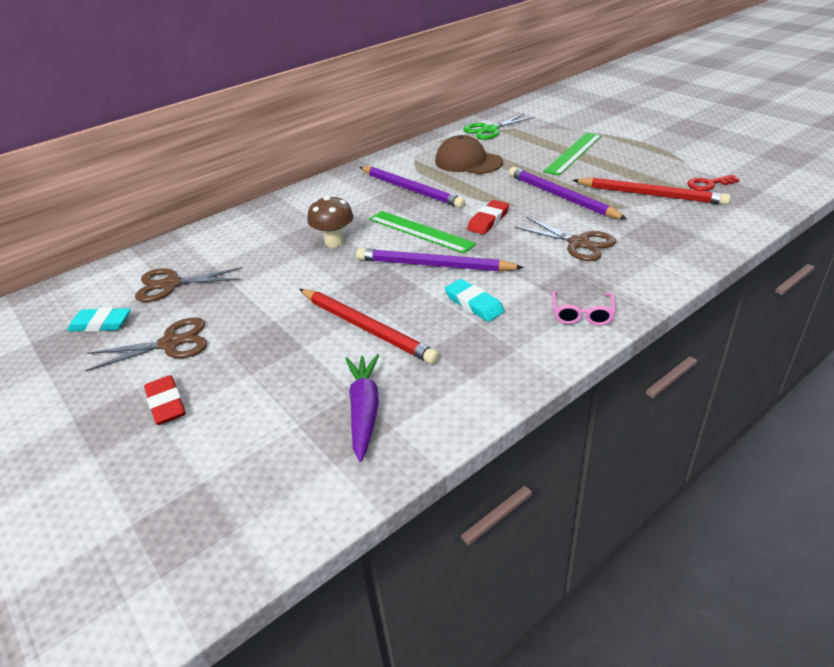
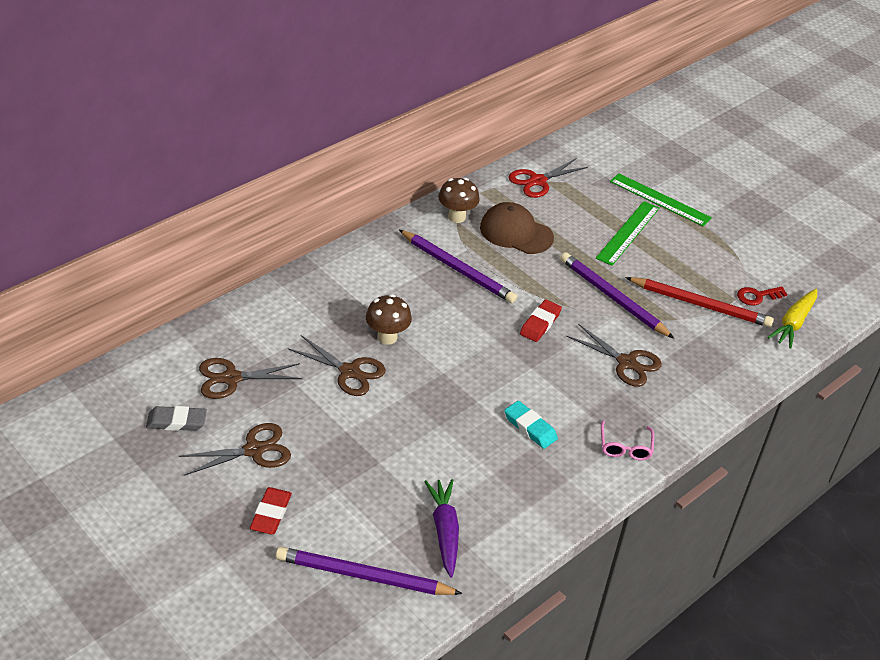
camera: 10 degrees left, 5 degrees up
turquoise eraser [67,307,131,332] -> grey eraser [146,406,207,431]
red eraser [144,375,186,425] -> red eraser turned 45 degrees clockwise [250,487,292,534]
red pencil [299,289,439,364] -> none
purple pencil [356,248,524,272] -> purple pencil moved to [276,547,463,595]
green ruler [369,211,476,253] -> green ruler moved to [610,173,712,226]
green scissors [463,114,535,140] -> red scissors [509,159,588,198]
none -> brown scissors [288,335,386,396]
none -> brown mushroom [438,178,480,223]
none -> yellow carrot [768,289,817,349]

